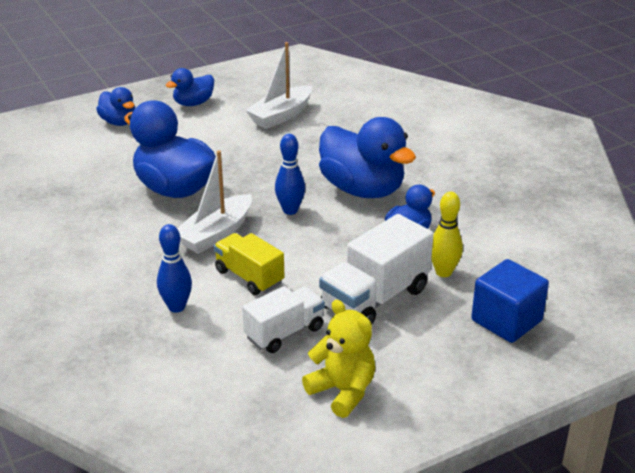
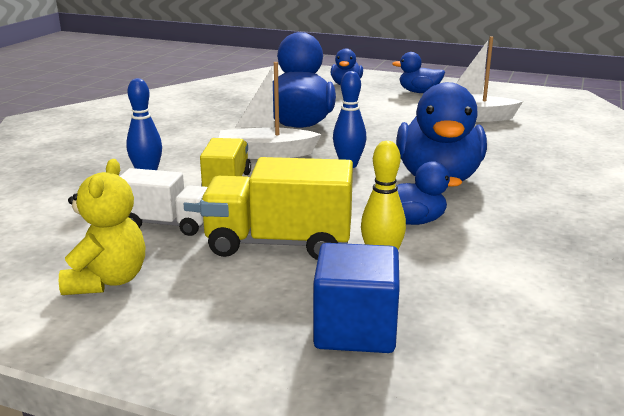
camera: 50 degrees right, 10 degrees down
white truck [319,214,433,324] -> yellow truck [200,157,353,260]

